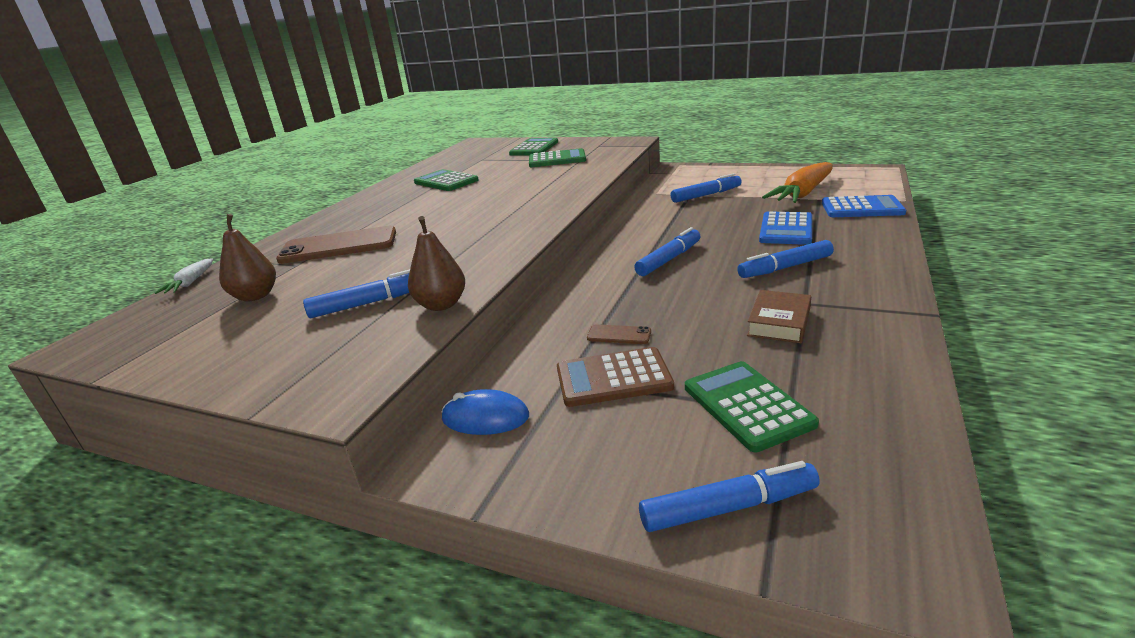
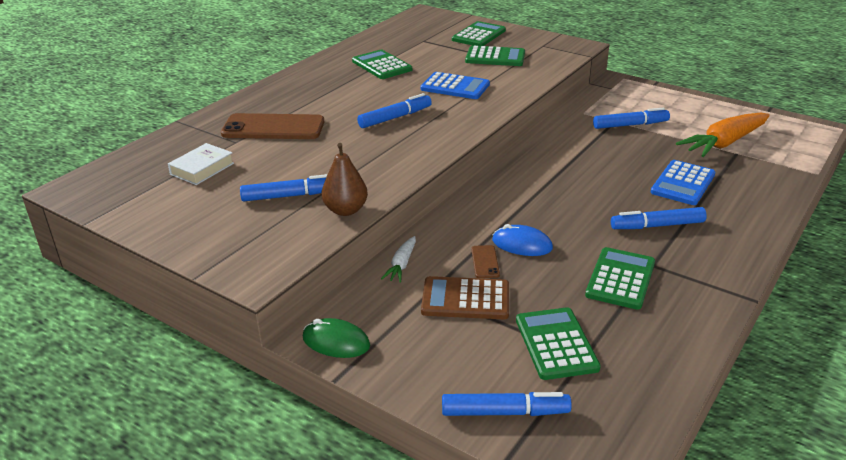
camera: 10 degrees right, 5 degrees up
white carrot [155,258,213,294] -> white carrot moved to [381,236,416,283]
brown pear [219,214,276,302] -> white book [168,143,234,185]
blue mouse [442,389,529,435] -> blue mouse moved to [492,224,553,256]
brown phone [587,324,651,344] -> brown phone turned 60 degrees clockwise [471,245,500,278]
blue marker [634,227,701,276] -> blue marker moved to [357,93,432,128]
brown book [747,290,811,343] -> green calculator [585,247,655,310]
blue calculator [822,195,906,217] -> blue calculator moved to [420,72,490,99]
none -> green mouse [303,318,370,358]

